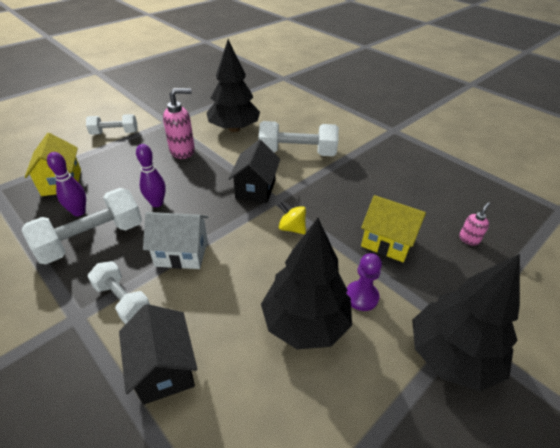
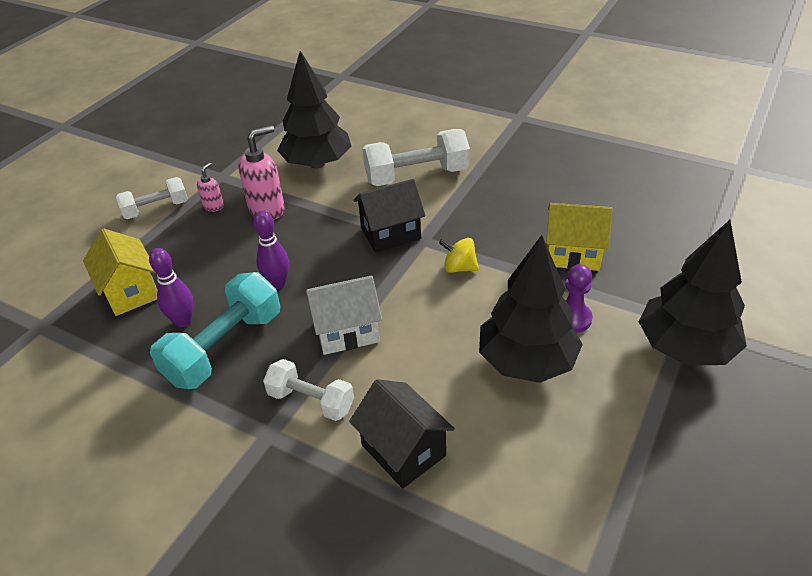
camera: 15 degrees left, 0 degrees up
white dumbbell [22,188,142,264] -> turquoise dumbbell [150,272,280,389]
black house [228,140,280,203] -> black house turned 75 degrees clockwise [353,179,425,253]
pink soap dispenser [459,202,490,246] -> pink soap dispenser moved to [197,162,224,212]

